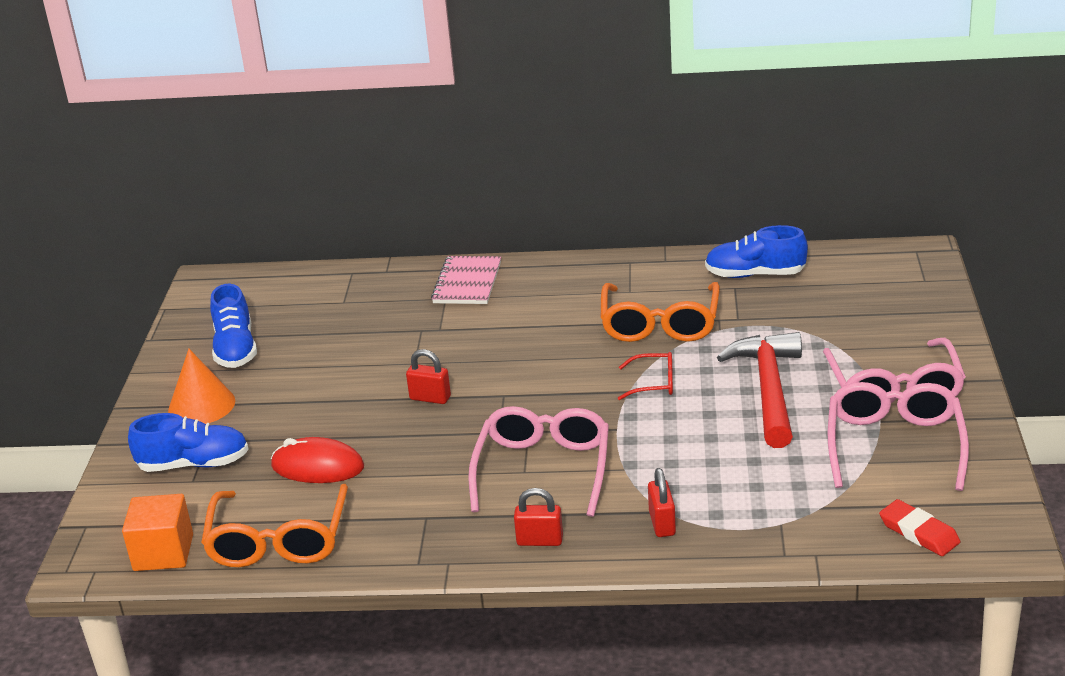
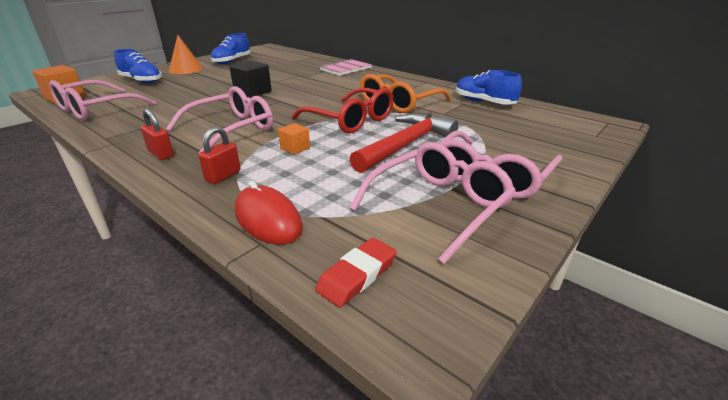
camera: 35 degrees right, 0 degrees up
orange glasses [201,484,348,567] -> pink glasses [49,80,156,120]
red mouse [271,437,364,483] -> red mouse moved to [235,181,303,245]
red padlock [406,349,451,404] -> black cube [229,60,272,98]
red glasses [618,352,673,400] -> red glasses [292,88,394,133], size x1.96
red eraser [879,499,960,556] -> red eraser turned 45 degrees clockwise [315,238,397,307]
none -> orange cube [278,123,310,155]

